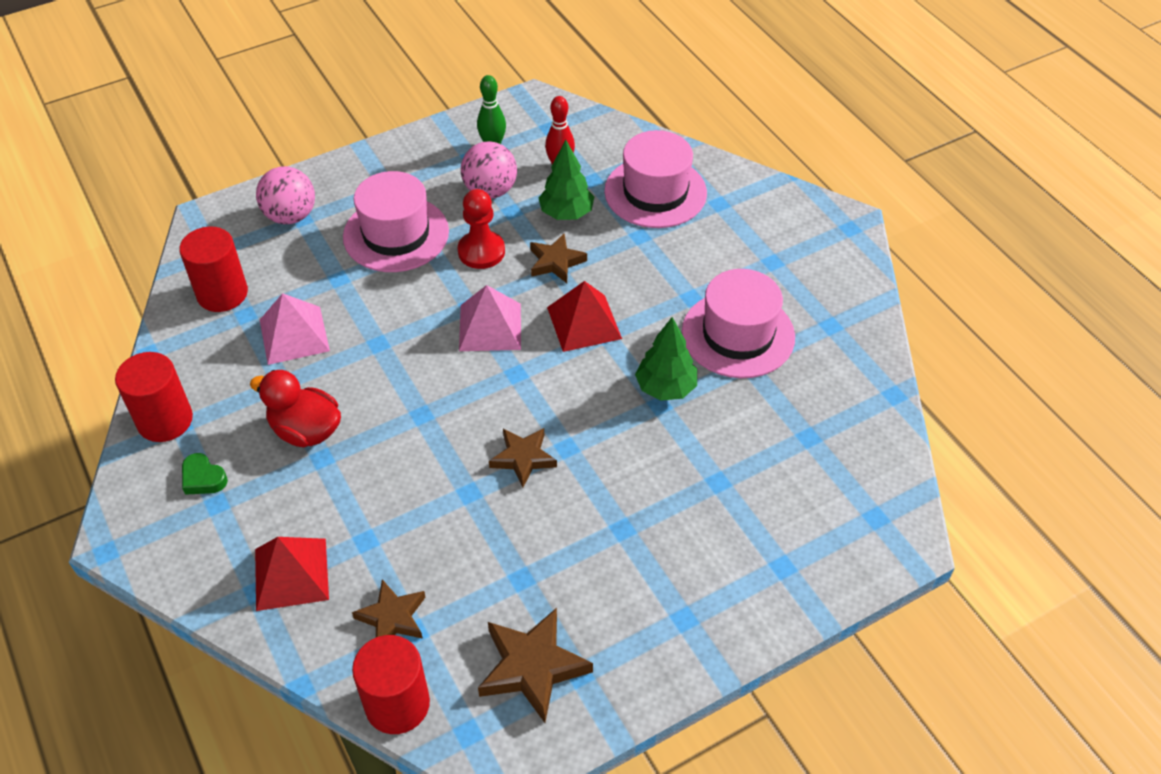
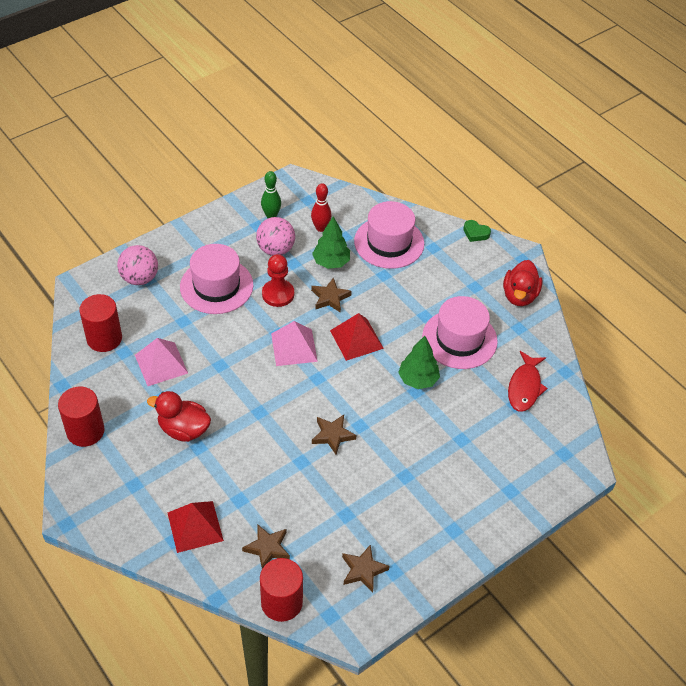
camera: 10 degrees left, 0 degrees up
green heart [182,453,228,495] -> green heart moved to [463,220,491,242]
brown star [478,608,593,723] -> brown star [342,544,390,593], size x0.66
none -> red duck [503,260,543,306]
none -> red fish [508,351,548,411]

